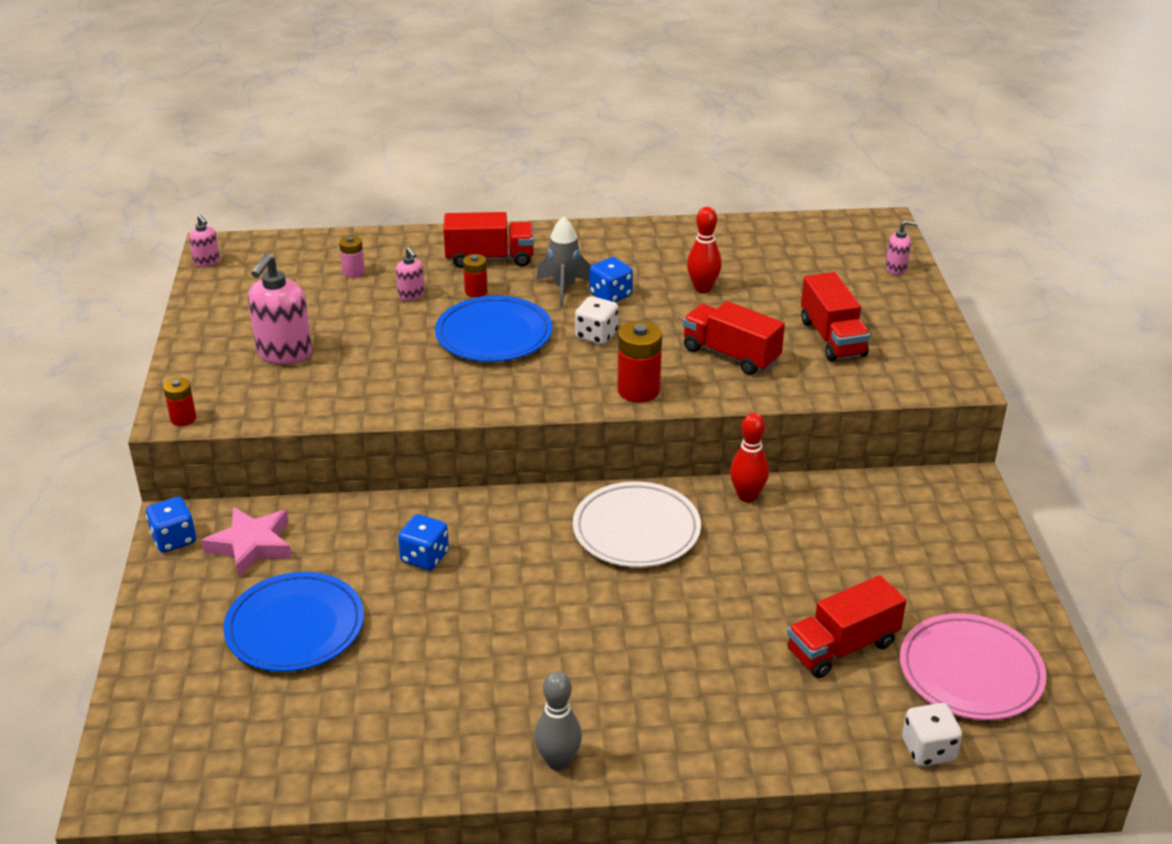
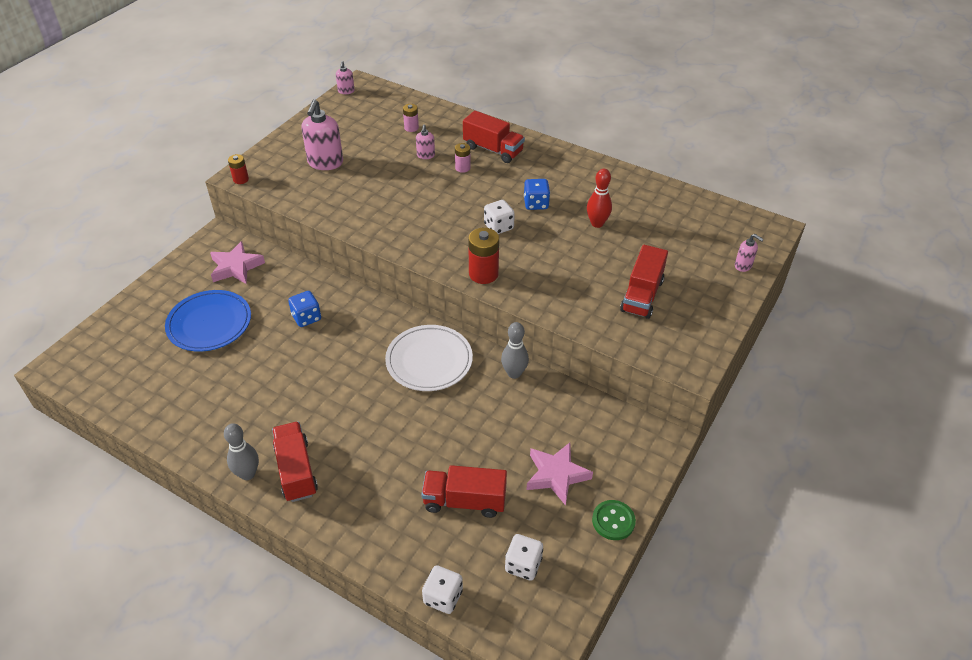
camera: 35 degrees right, 10 degrees up
blue dice [146,497,196,553] -> none
pink soap dispenser [248,253,312,365] -> pink soap dispenser turned 45 degrees counterclockwise [301,99,343,170]
blue plate [435,296,552,362] -> none
red battery [463,254,488,297] -> pink battery [455,143,471,173]
grey rocket [536,216,591,307] -> none
red truck [683,301,785,375] -> red truck moved to [272,422,318,502]
red bowling pin [730,413,769,502] -> grey bowling pin [501,322,529,379]
pink plate [900,613,1046,720] -> white dice [505,534,543,581]
none -> pink star [526,443,593,506]
none -> green button [592,500,636,540]

